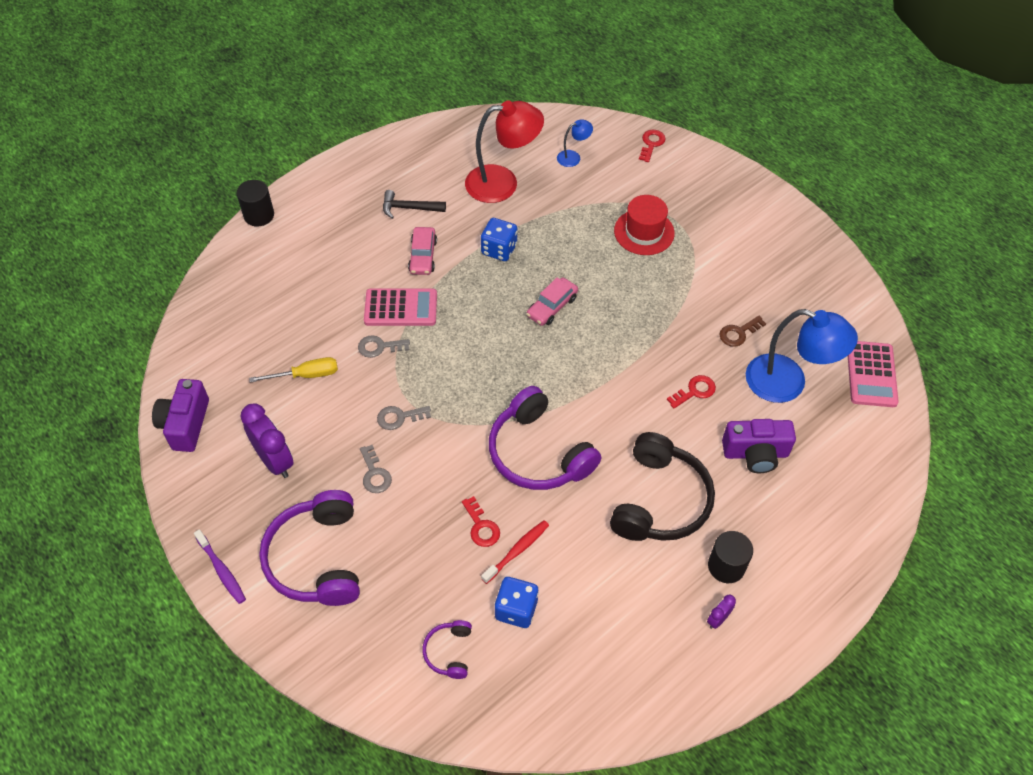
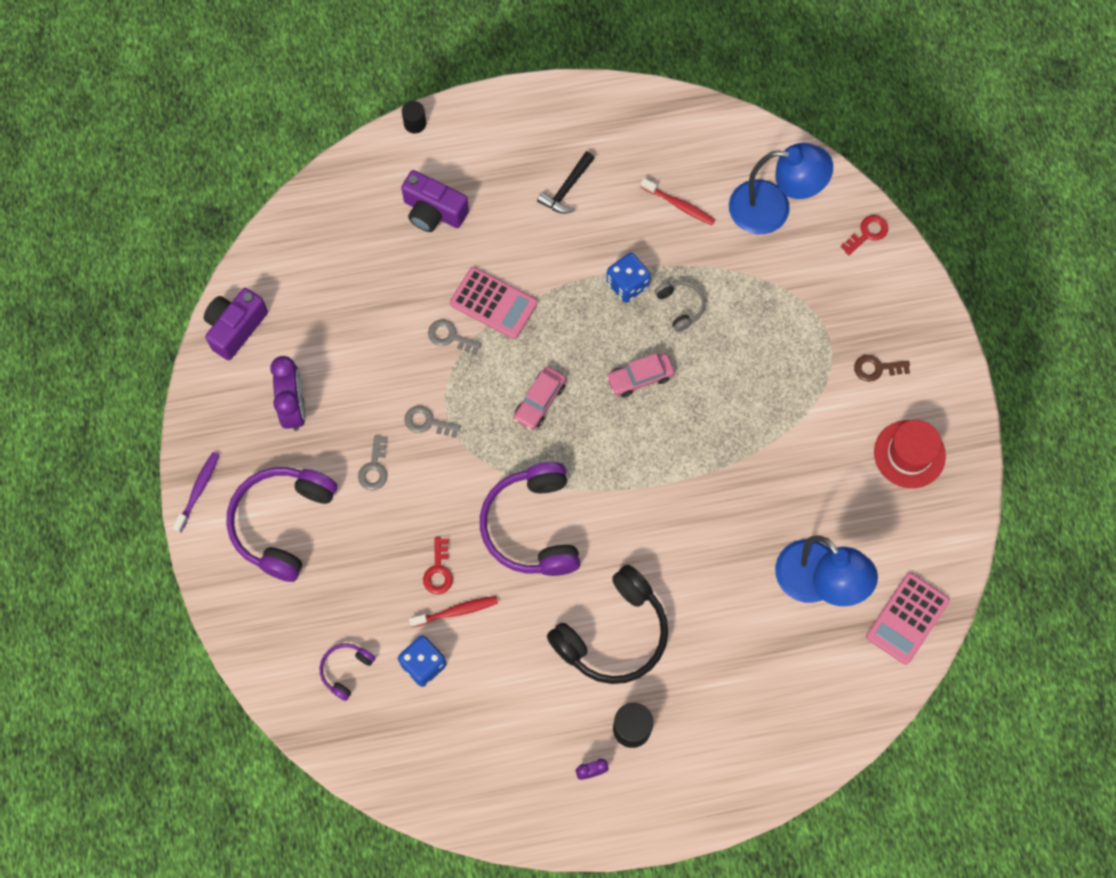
camera: 30 degrees right, 15 degrees up
purple toothbrush [194,529,246,604] -> purple toothbrush turned 150 degrees counterclockwise [173,452,219,533]
black cylinder [237,180,274,227] -> black cylinder [402,101,426,134], size x0.66
yellow screwdriver [249,357,338,382] -> none
black hammer [383,190,446,219] -> black hammer turned 90 degrees counterclockwise [537,152,595,214]
pink car [408,227,437,275] -> pink car moved to [513,366,566,430]
red lamp [465,100,544,203] -> red toothbrush [640,178,715,225]
blue lamp [557,119,593,167] -> blue lamp [729,143,833,234], size x2.17
red hat [614,195,675,255] -> red hat moved to [874,420,946,488]
red key [667,375,716,408] -> none
brown key [719,316,766,347] -> brown key moved to [854,355,910,382]
purple camera [722,419,796,473] -> purple camera moved to [401,170,469,232]
none -> grey headphones [655,281,705,332]

